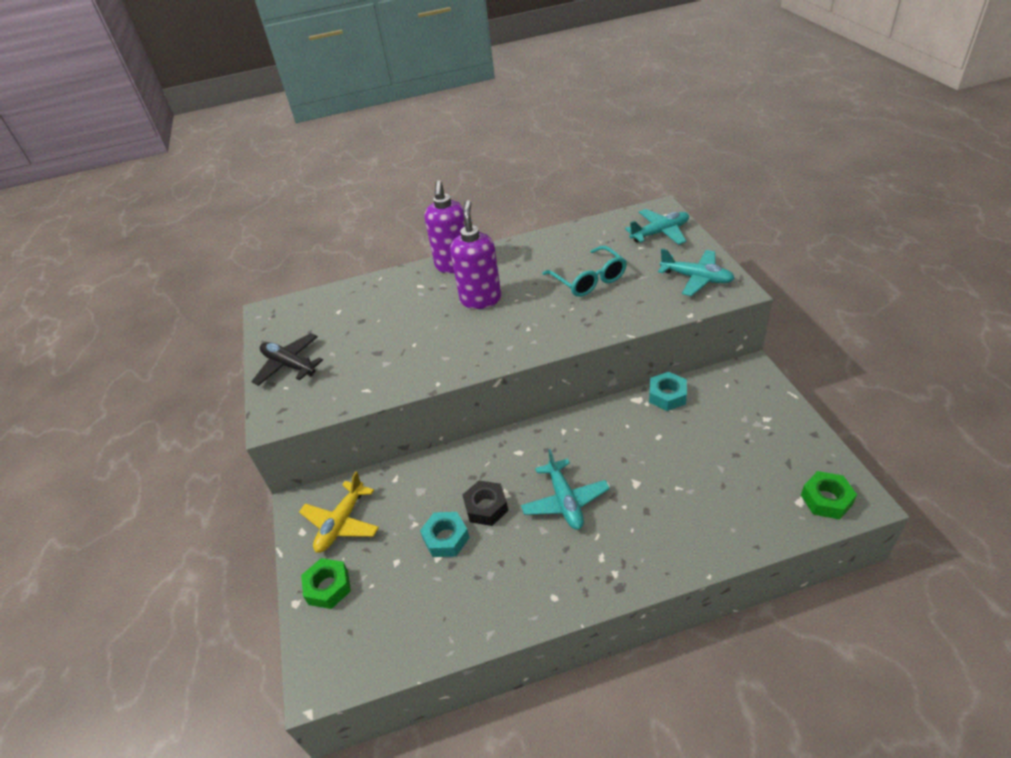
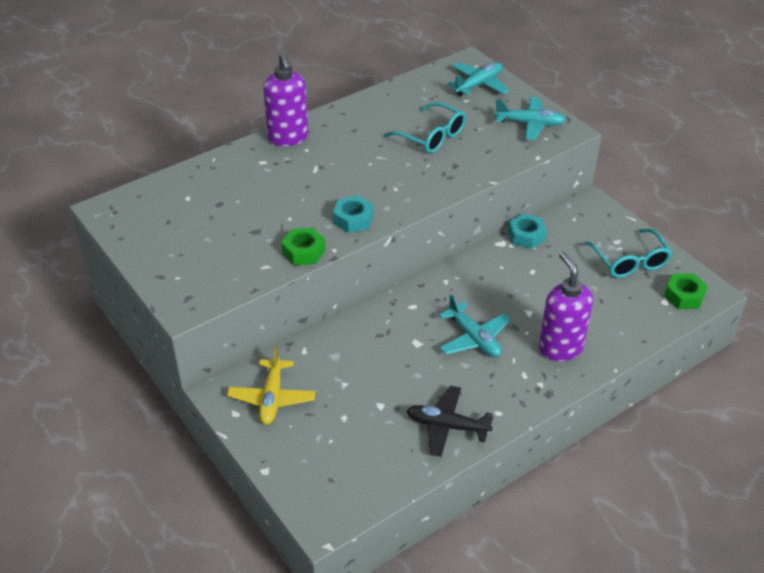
camera: 25 degrees left, 0 degrees up
black plane [251,333,323,386] -> black plane moved to [407,386,494,457]
green nut [301,558,351,609] -> green nut moved to [281,228,326,265]
turquoise nut [420,512,469,557] -> turquoise nut moved to [333,195,374,233]
purple soap dispenser [450,200,501,309] -> purple soap dispenser moved to [539,251,593,361]
black nut [463,480,508,526] -> none
none -> turquoise glasses [584,229,672,278]

